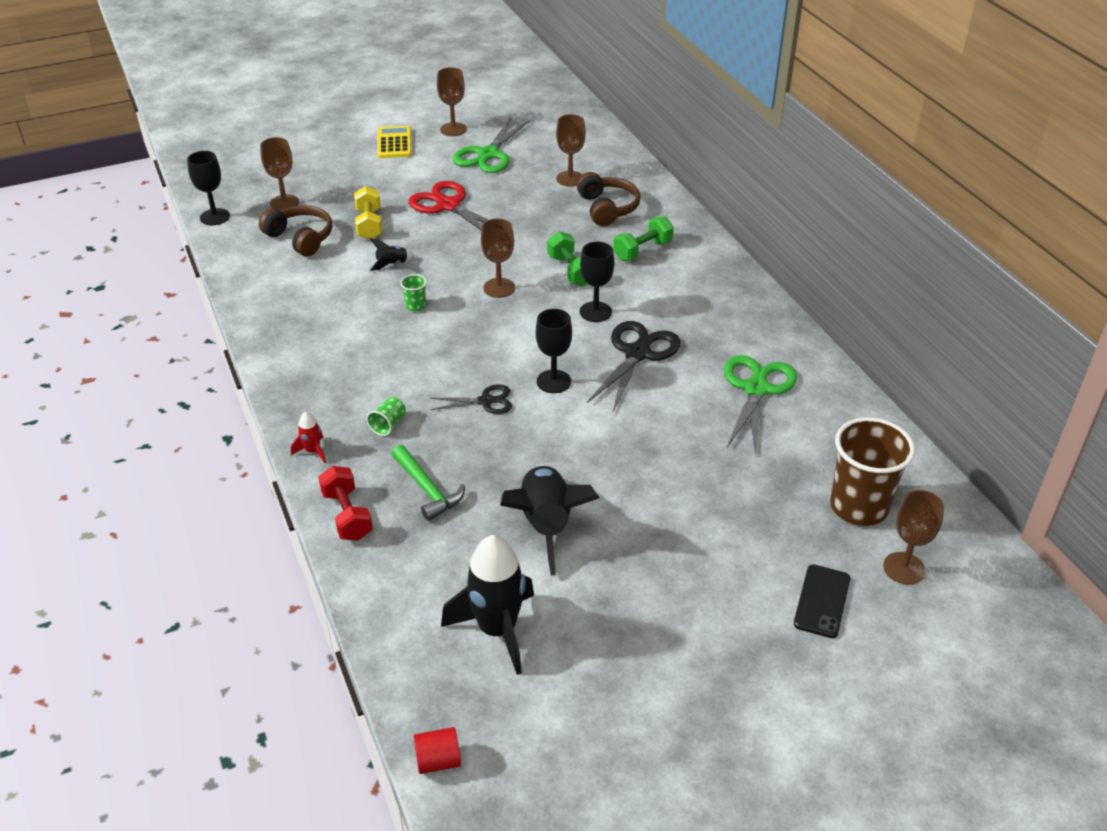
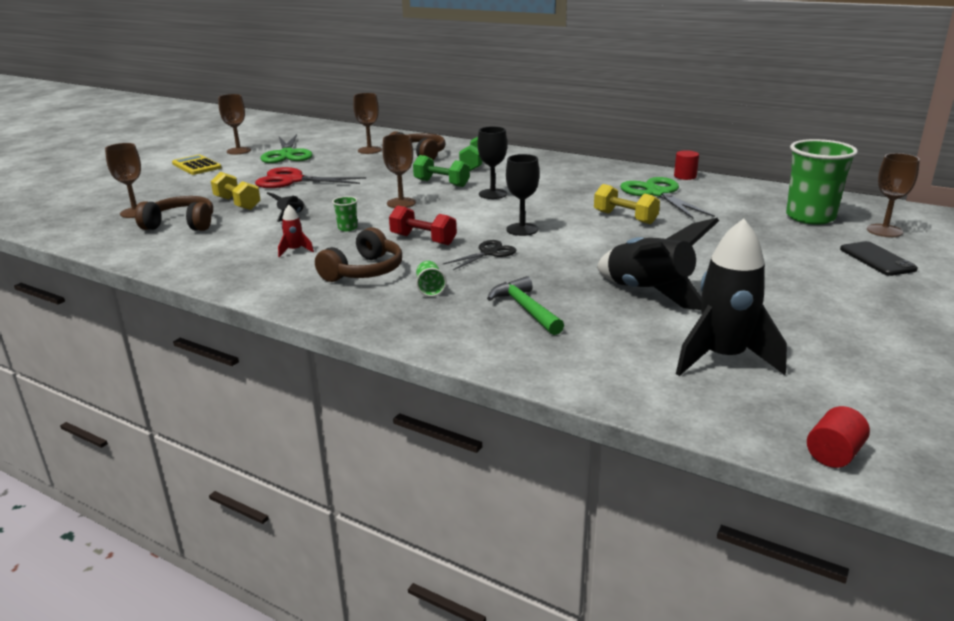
camera: 35 degrees left, 15 degrees down
black goblet [187,151,230,225] -> none
red rocket [291,412,326,463] -> red rocket moved to [278,205,314,257]
red dumbbell [318,466,373,541] -> red dumbbell moved to [389,205,457,245]
green hammer [392,445,465,521] -> green hammer turned 135 degrees counterclockwise [487,276,564,335]
black scissors [587,321,680,412] -> none
brown cup [830,417,915,526] -> green cup [786,139,858,225]
none -> brown headphones [315,227,402,282]
none -> yellow dumbbell [594,184,660,224]
none -> red cylinder [674,150,699,180]

